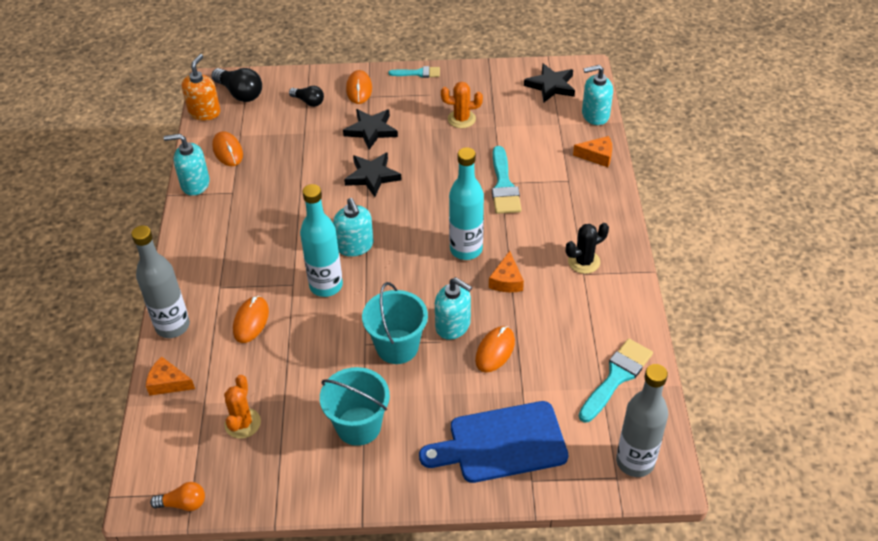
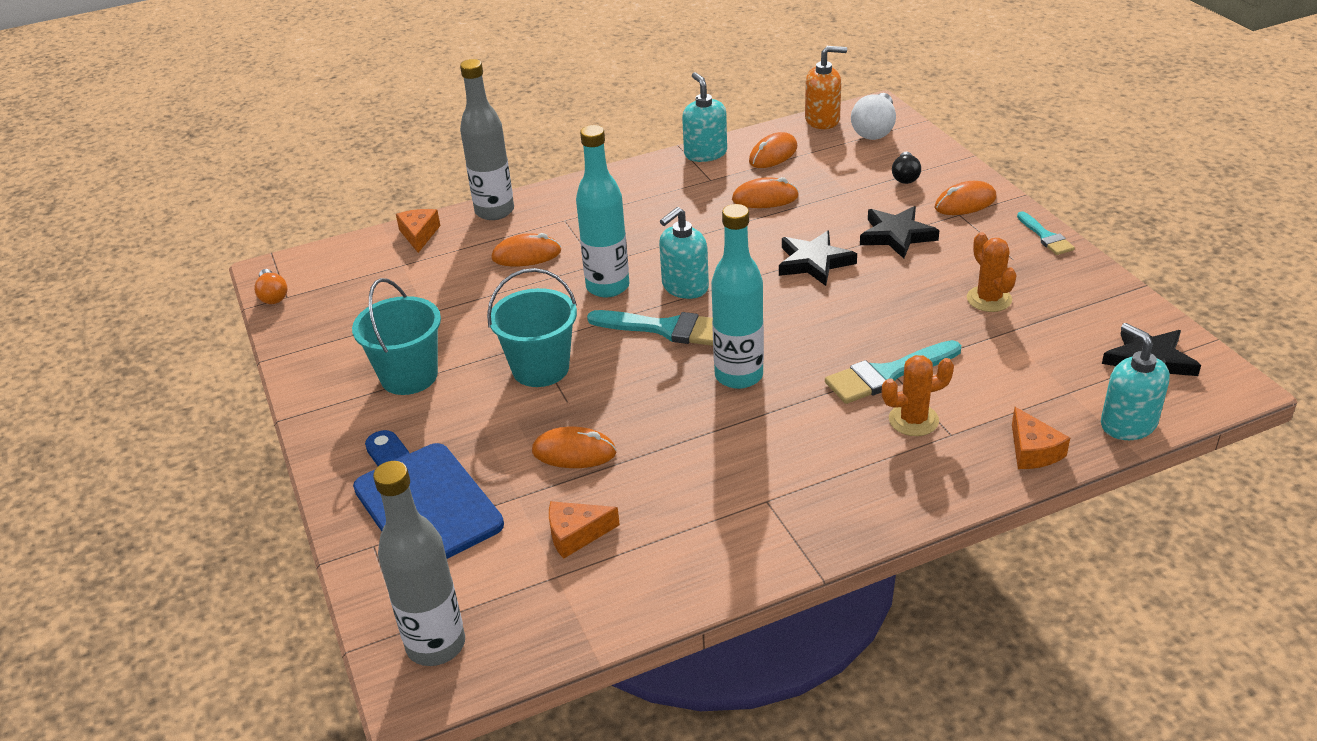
camera: 70 degrees right, 10 degrees down
black light bulb [211,68,262,102] -> white light bulb [851,93,896,140]
orange cactus [224,375,261,439] -> orange cactus moved to [882,355,954,436]
turquoise soap dispenser [435,277,472,340] -> none
orange cheese [489,251,524,292] -> orange cheese moved to [549,501,620,559]
black cactus [566,223,609,274] -> none
turquoise brush [579,339,653,422] -> turquoise brush moved to [587,310,713,346]
none -> orange mouse [732,177,799,208]

